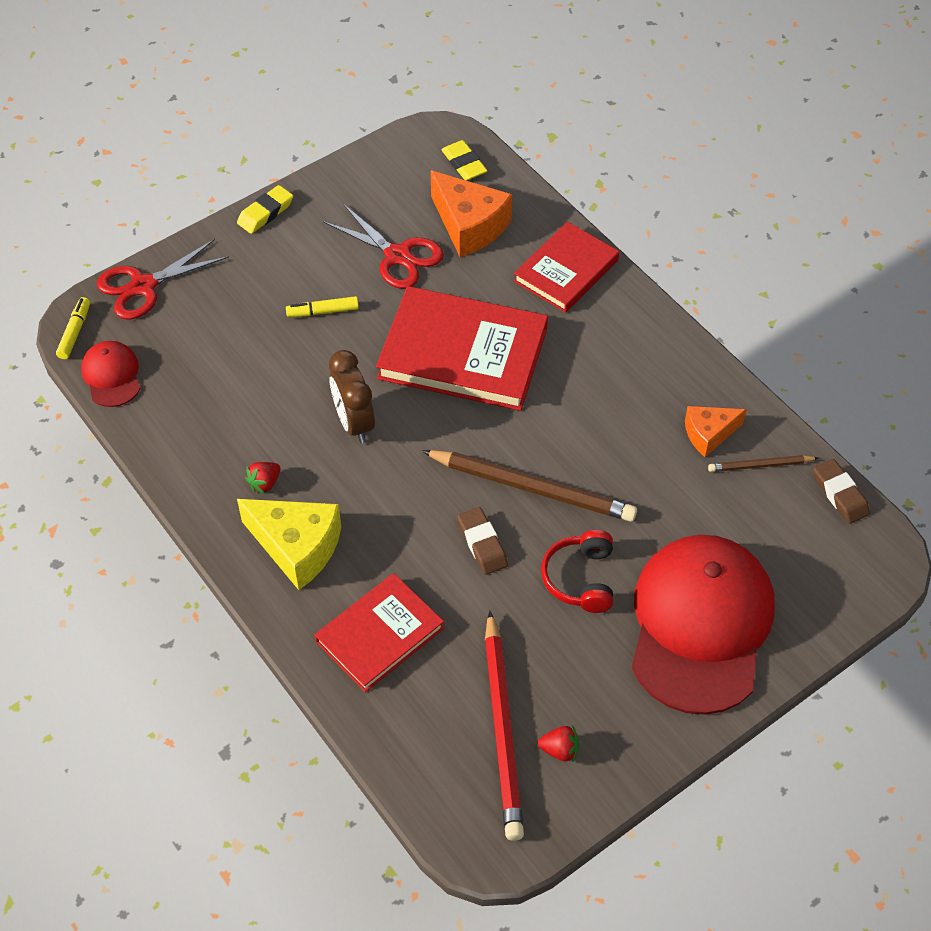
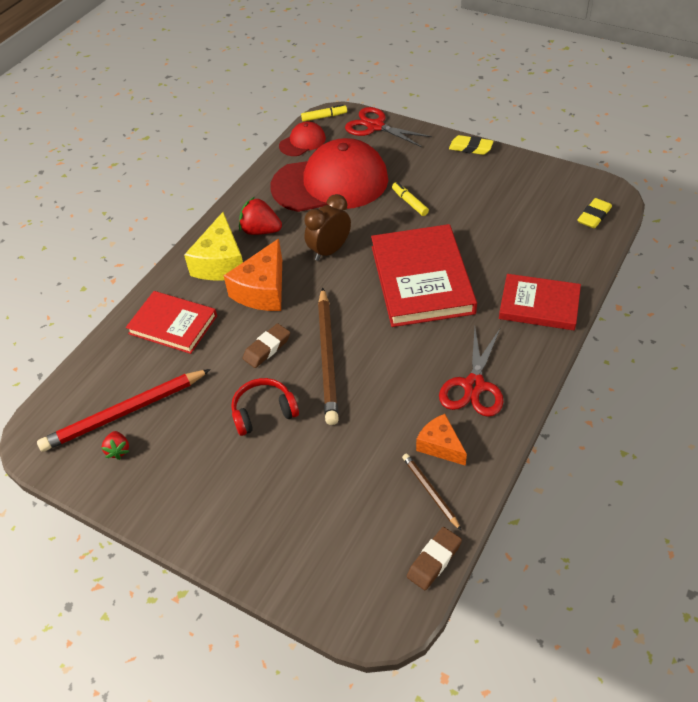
camera: 70 degrees right, 5 degrees down
red strawberry [245,462,281,494] -> red strawberry [239,197,282,235], size x1.72
red scissors [323,204,444,289] -> red scissors moved to [439,328,504,417]
orange cheese [430,170,512,257] -> orange cheese moved to [223,239,282,311]
red cap [632,535,775,715] -> red cap moved to [271,138,388,212]

